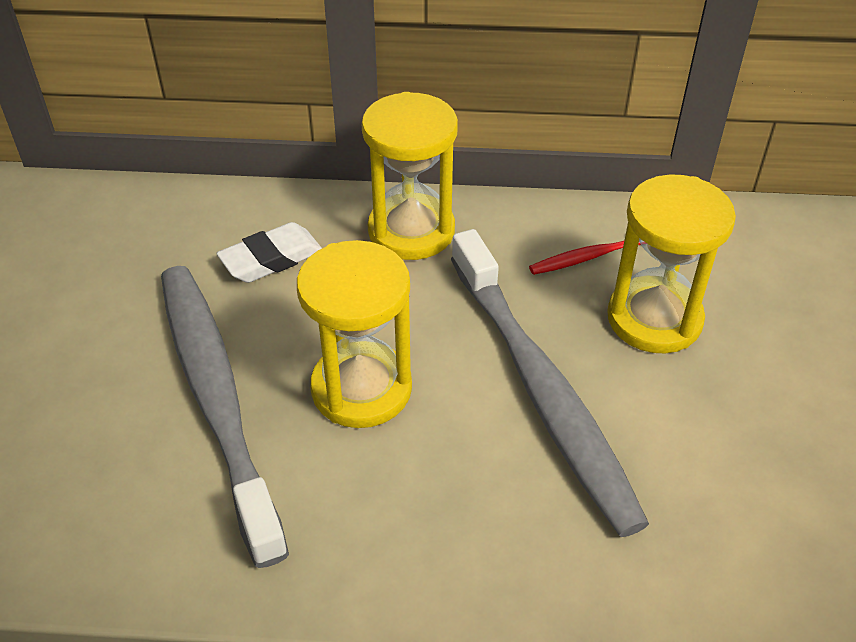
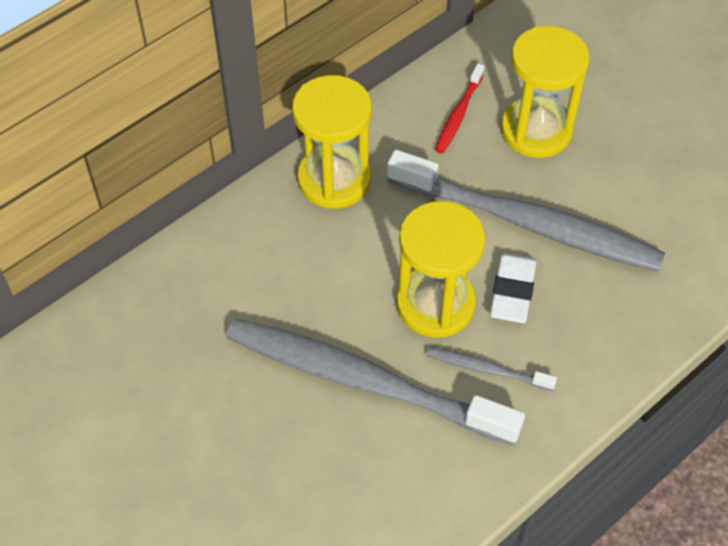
camera: 45 degrees left, 10 degrees up
white eraser [216,222,322,283] -> white eraser moved to [490,253,537,323]
none -> grey toothbrush [426,347,557,391]

